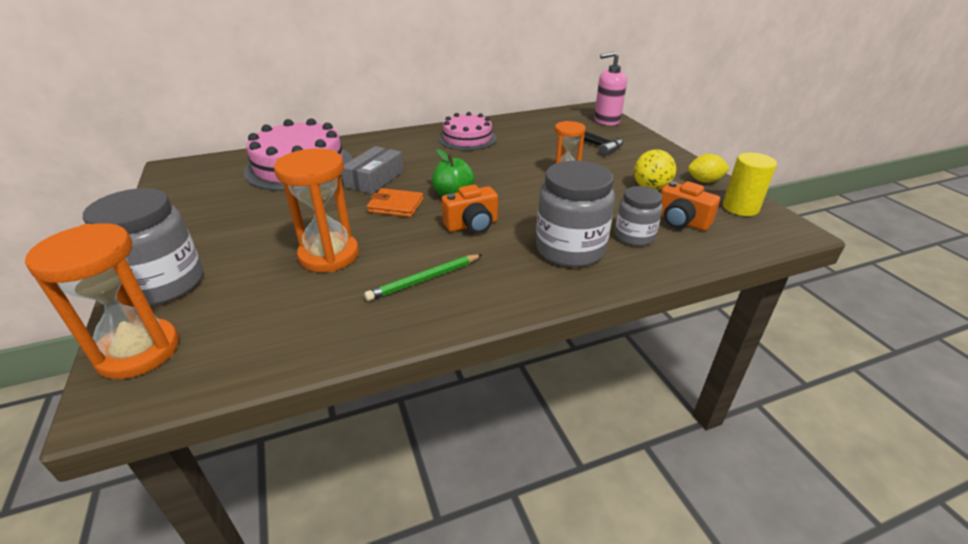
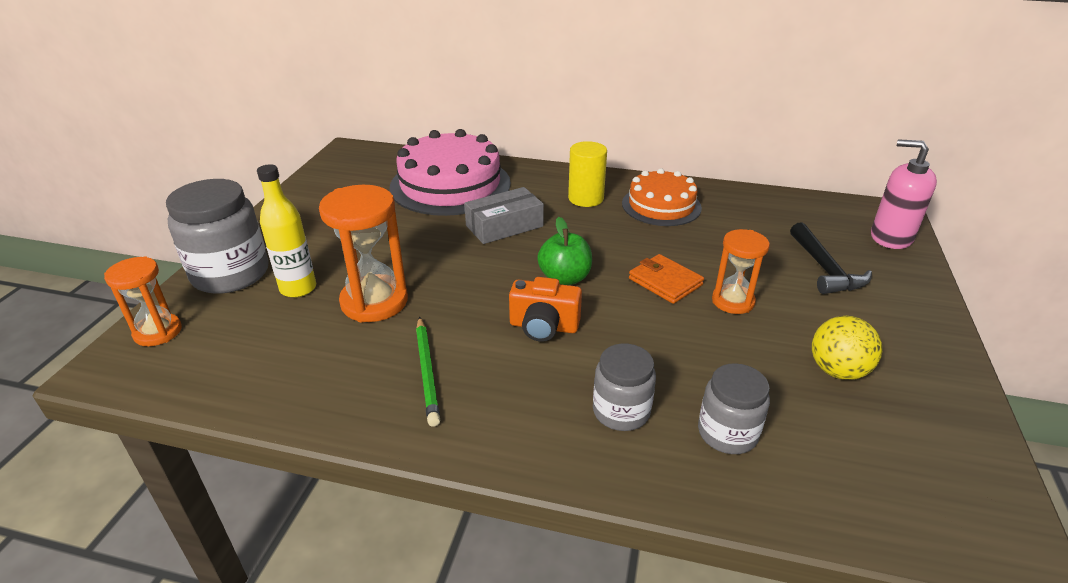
camera: 35 degrees right, 0 degrees up
orange hourglass [25,223,179,379] -> orange hourglass [104,256,182,346], size x0.63
green pencil [364,254,483,301] -> green pencil turned 105 degrees counterclockwise [416,317,440,427]
orange wallet [367,188,423,217] -> orange wallet moved to [629,254,704,304]
pink cake [439,112,497,151] -> orange cake [622,168,702,226]
grey jar [536,161,615,267] -> grey jar [593,344,656,431], size x0.60
orange camera [661,181,720,231] -> none
yellow lemon [688,154,730,183] -> none
yellow cylinder [723,152,777,216] -> yellow cylinder moved to [568,141,607,207]
none -> yellow bottle [257,164,316,298]

